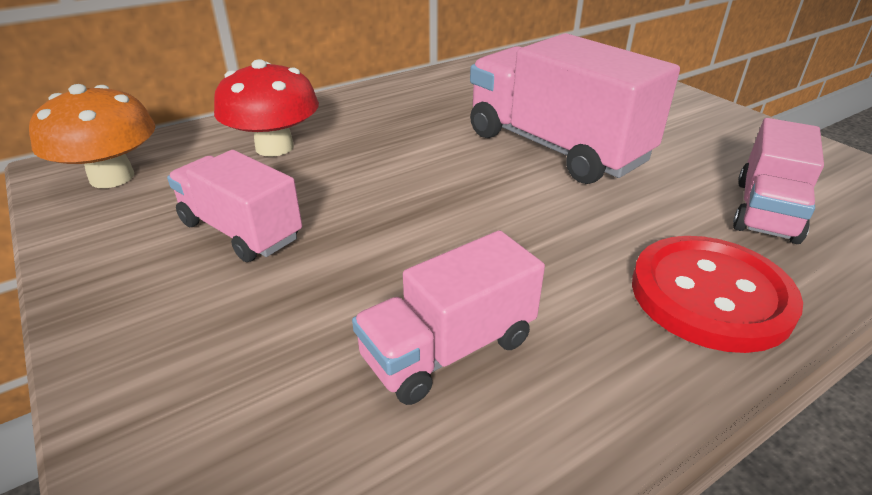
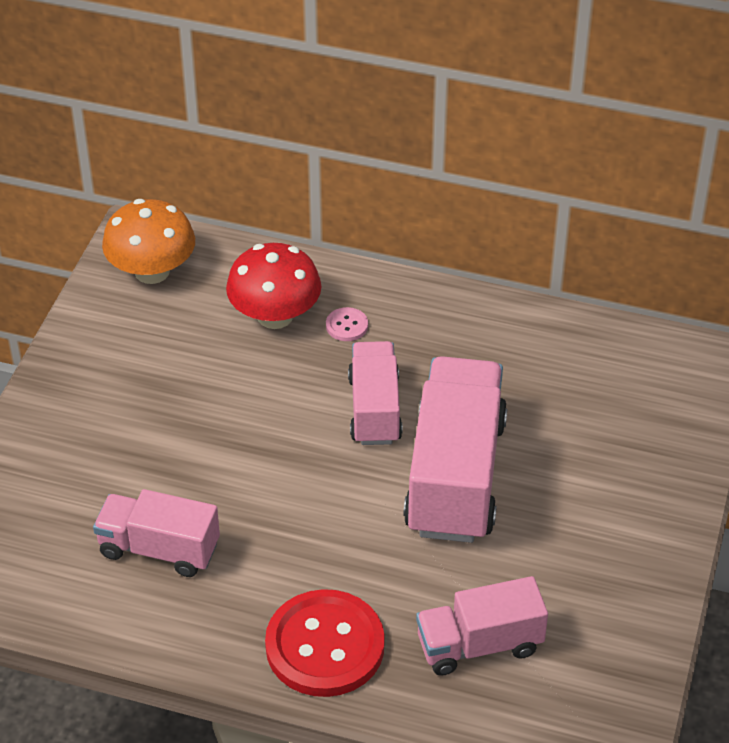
camera: 50 degrees right, 10 degrees up
pink truck [167,150,302,262] -> pink truck moved to [348,341,403,445]
none -> pink button [326,307,368,341]

